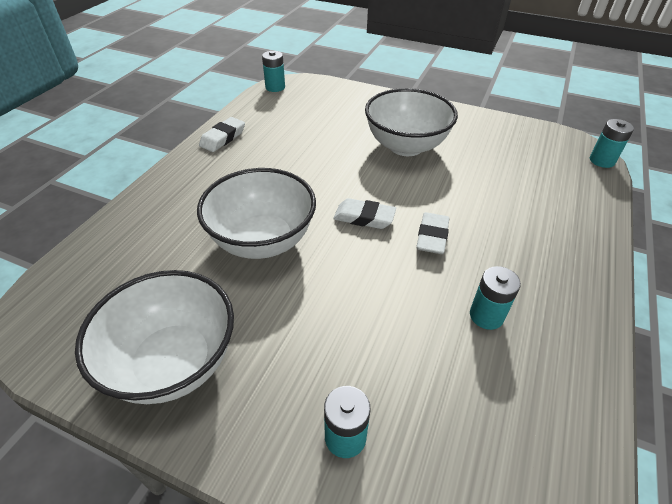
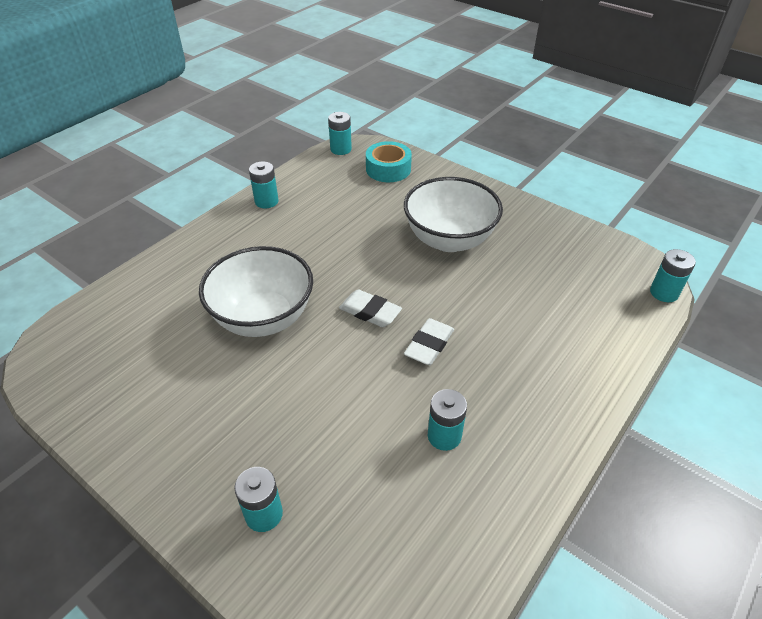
camera: 15 degrees right, 0 degrees up
white bowl [75,270,234,404] -> none
white eraser [199,117,245,152] -> turquoise battery [249,161,278,209]
none -> turquoise tape [366,141,412,182]

